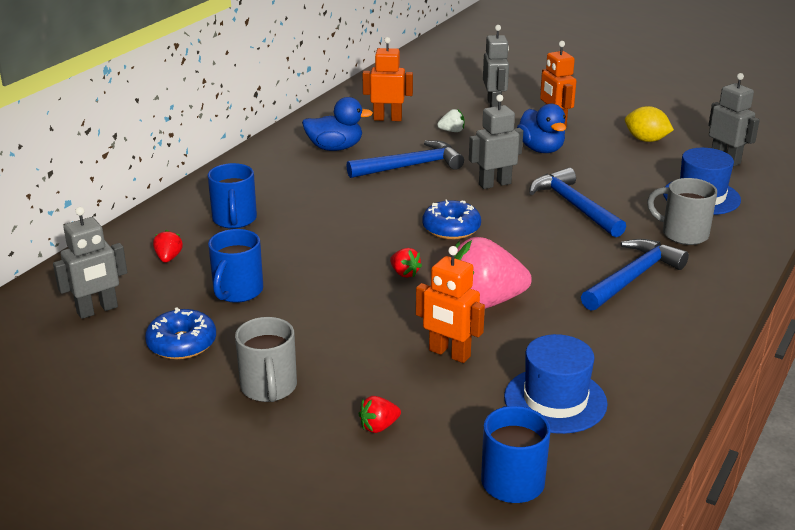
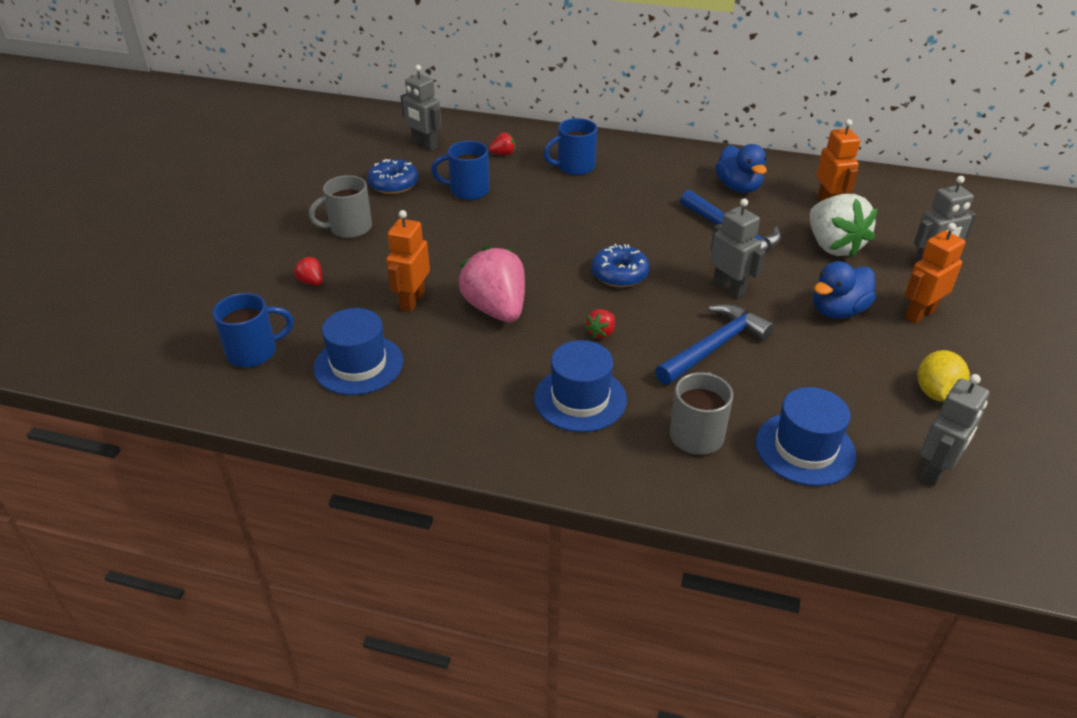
camera: 75 degrees right, 10 degrees up
red strawberry [390,248,422,278] -> red strawberry moved to [585,309,615,339]
white strawberry [437,109,465,132] -> white strawberry [810,194,878,258], size x2.34
blue hammer [581,239,689,311] -> blue hat [534,340,627,432]

